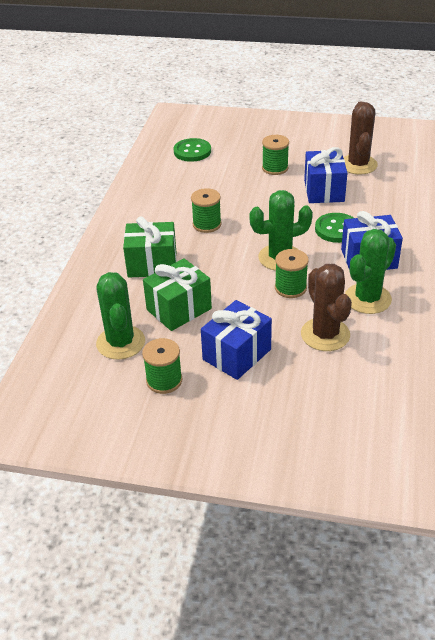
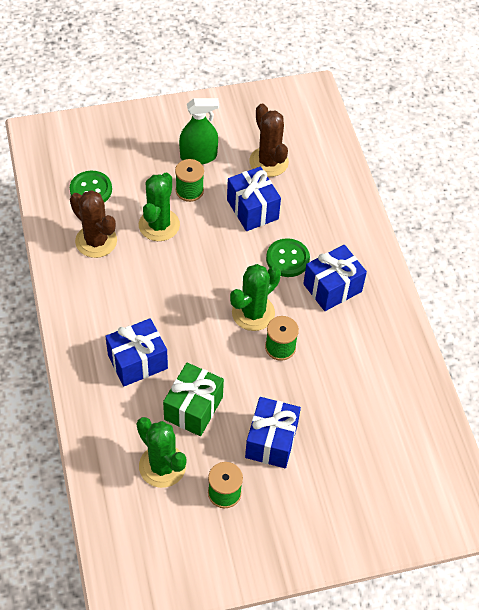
camera: 30 degrees left, 15 degrees up
green gift [123,216,177,278] -> blue gift [105,318,168,387]
green spool [191,188,222,233] -> none
brown cactus [301,264,352,351] -> brown cactus moved to [70,190,117,258]
green cactus [345,229,396,314] -> green cactus moved to [139,173,180,241]
none -> green spray bottle [179,98,219,164]

